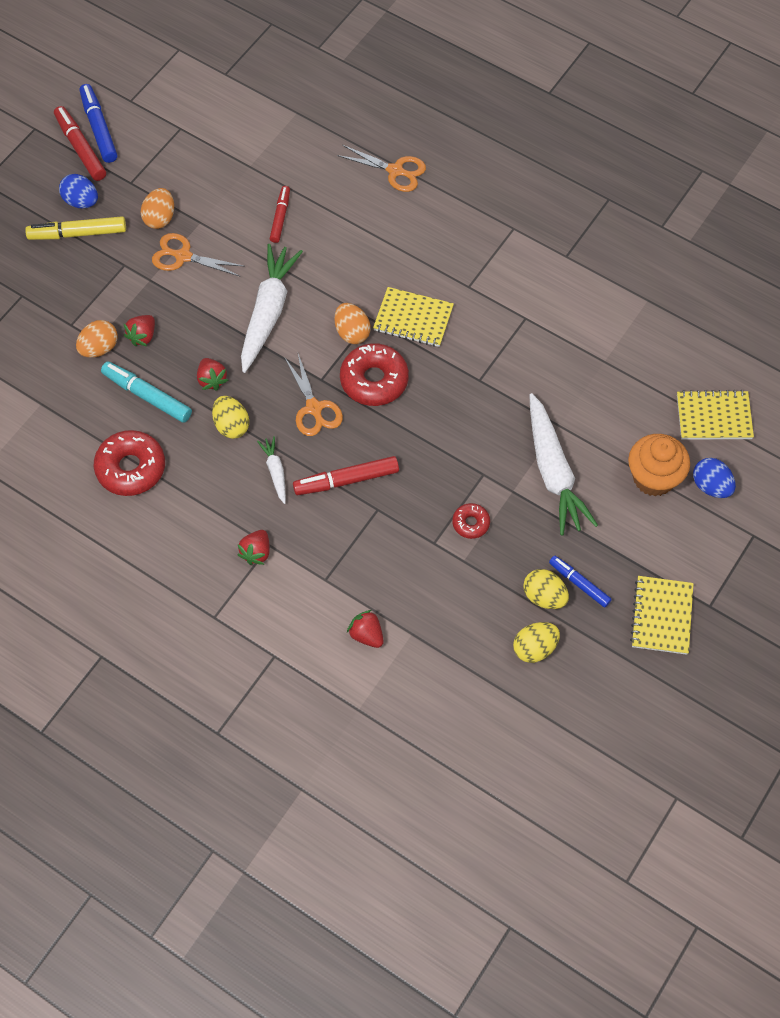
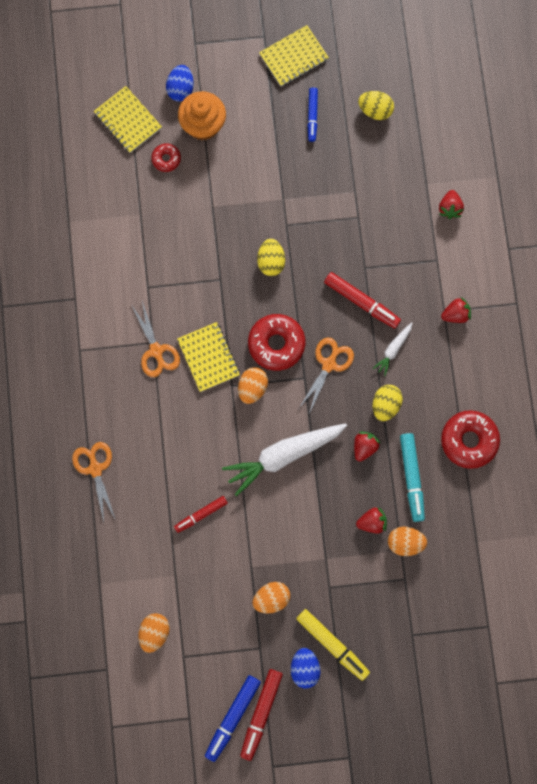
camera: 130 degrees left, 15 degrees up
orange scissors [152,233,243,276] -> orange scissors moved to [132,301,180,377]
red donut [452,503,490,539] -> red donut moved to [151,143,181,172]
yellow egg [523,569,569,609] -> yellow egg moved to [257,239,285,276]
white carrot [529,393,598,536] -> none
none -> orange egg [138,613,170,653]

